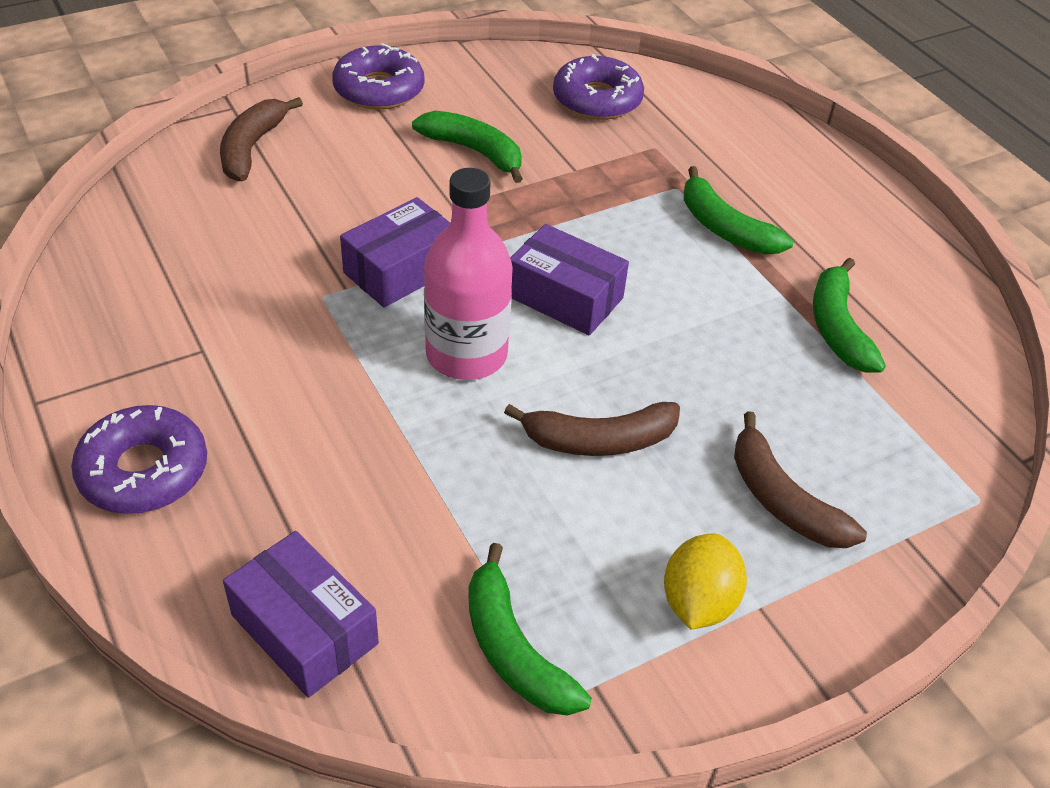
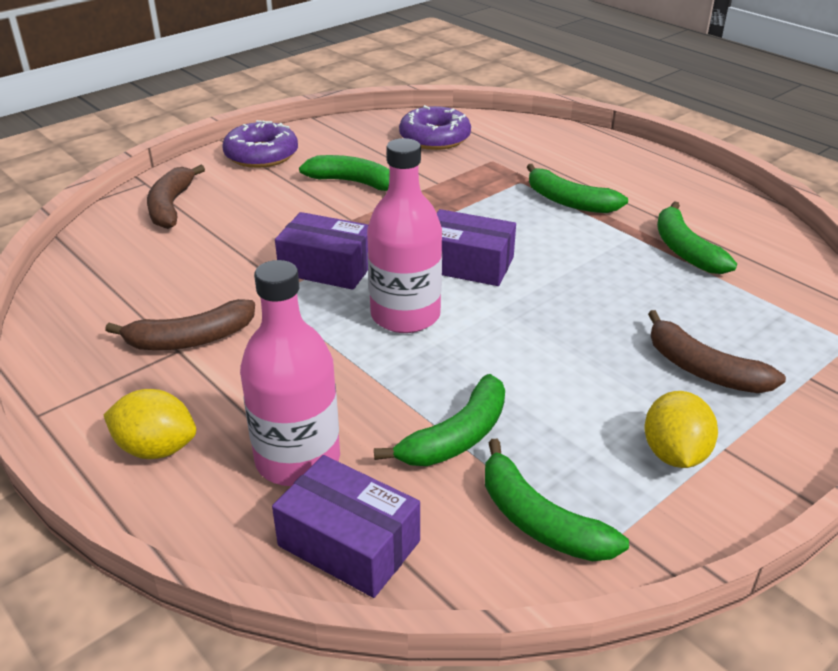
camera: 10 degrees left, 10 degrees down
purple donut [71,405,207,514] -> yellow lemon [104,389,196,459]
purple box [340,197,450,308] -> purple box turned 75 degrees clockwise [275,212,368,290]
brown banana [504,402,680,456] -> brown banana moved to [105,299,255,350]
none -> pink bottle [240,260,340,486]
none -> green banana [374,374,505,466]

